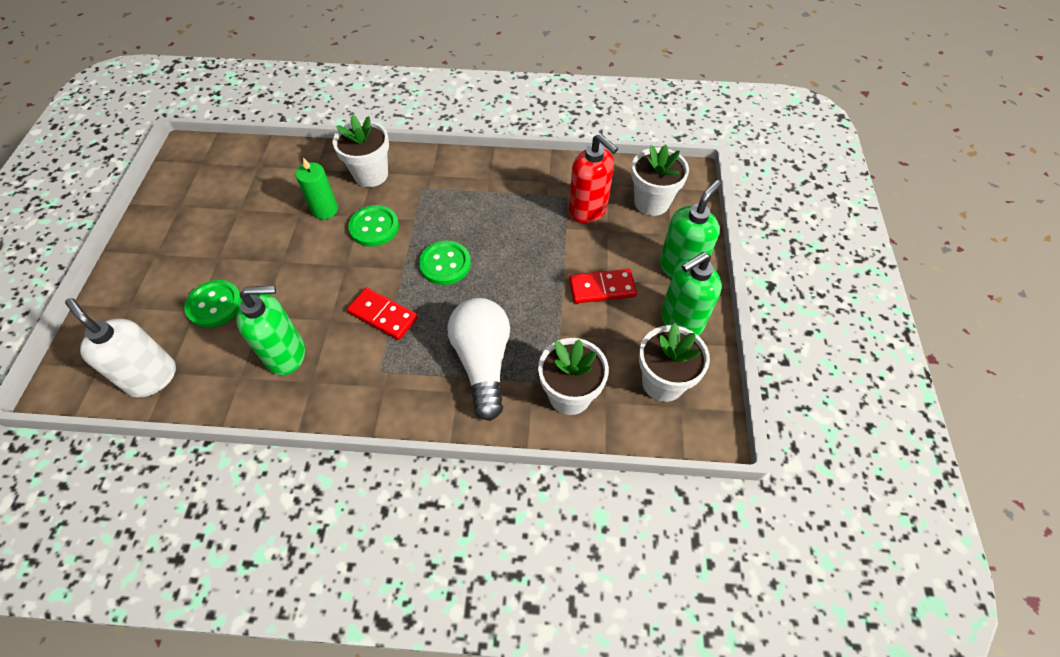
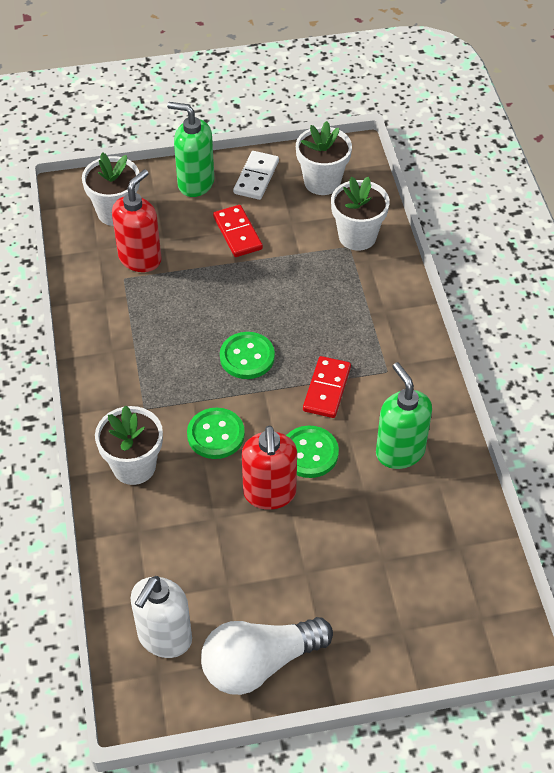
camera: 105 degrees left, 5 degrees down
white soap dispenser [65,298,176,397] -> white soap dispenser moved to [130,576,192,658]
green button [184,280,242,328] -> green button moved to [286,426,339,478]
green candle [296,157,338,219] -> none
white light bulb [447,298,510,421] -> white light bulb moved to [201,617,333,695]
green soap dispenser [661,252,722,336] -> white domino [233,151,279,200]
none -> red soap dispenser [242,426,297,510]

